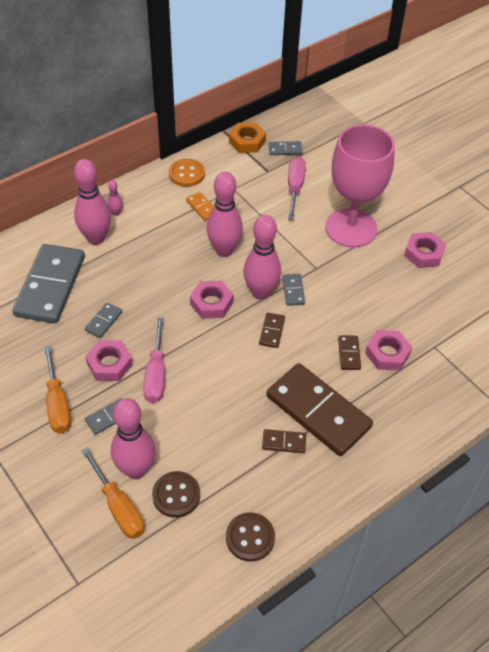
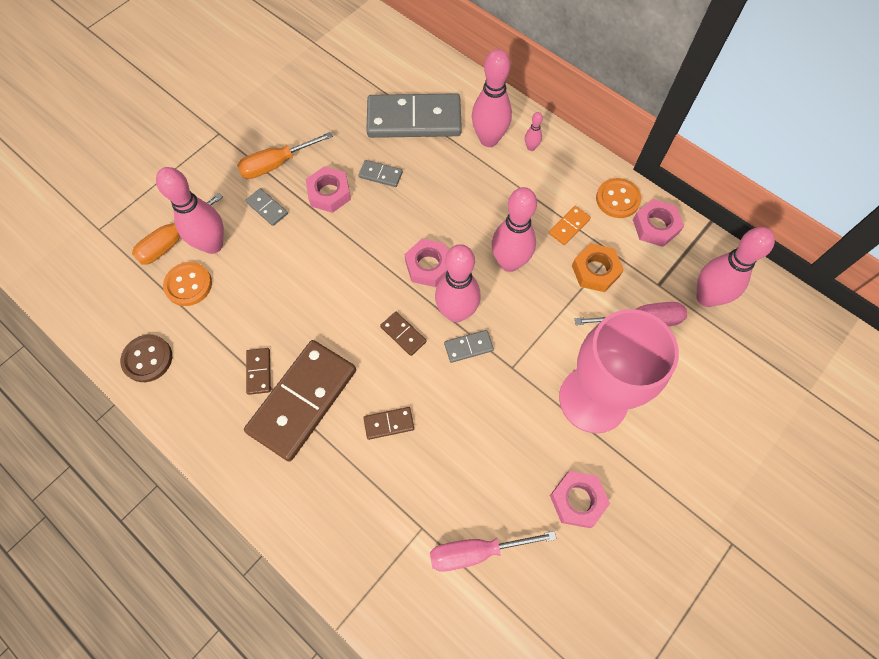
camera: 80 degrees right, 15 degrees up
pink screwdriver [143,318,165,403] -> pink screwdriver moved to [430,531,557,572]
brown button [152,471,200,518] -> orange button [163,262,212,306]
orange nut [229,123,266,153] -> orange nut moved to [572,243,624,292]
brown domino [259,313,285,348] -> brown domino turned 45 degrees clockwise [380,312,427,356]
grey domino [268,141,302,155] -> pink bowling pin [696,227,775,307]
pink nut [365,330,412,370] -> pink nut moved to [633,199,684,247]

